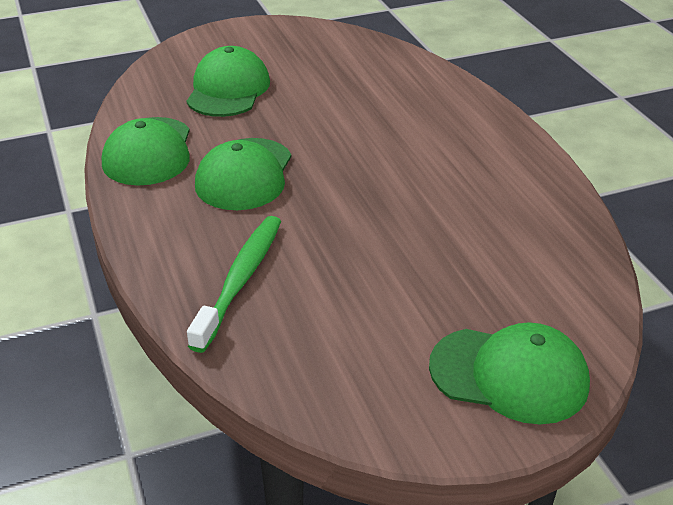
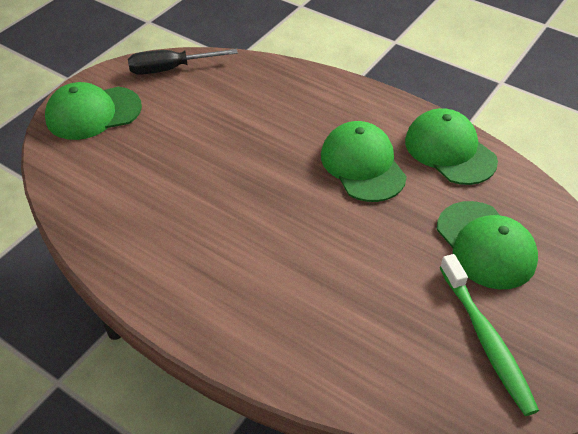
camera: 145 degrees right, 10 degrees up
green toothbrush [187,216,281,353] -> green toothbrush moved to [440,254,539,416]
none -> black screwdriver [128,49,238,75]

